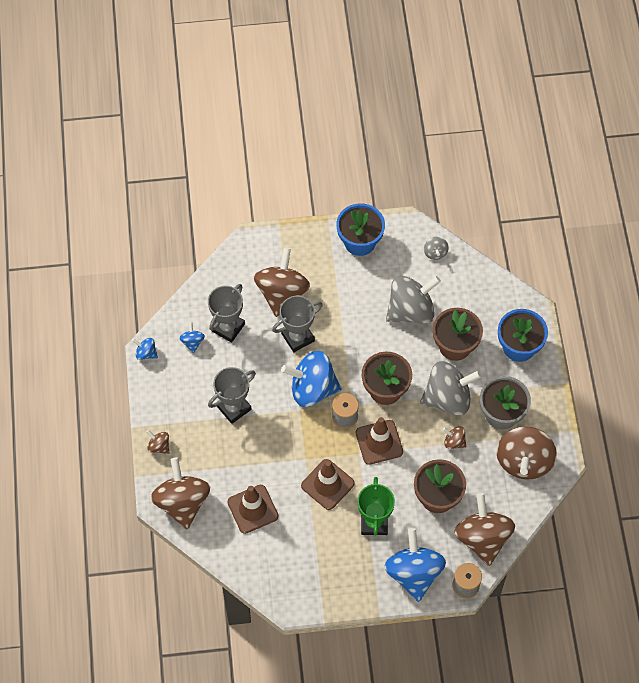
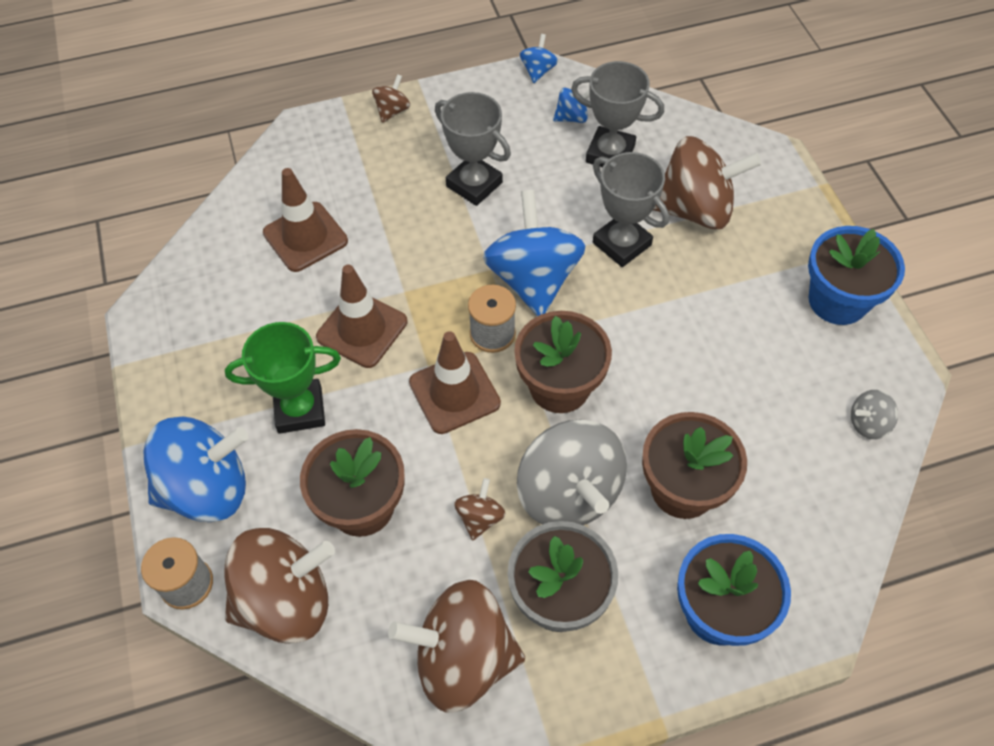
camera: 80 degrees right, 5 degrees down
brown spinning top [151,457,210,530] -> none
grey spinning top [386,275,441,324] -> none

